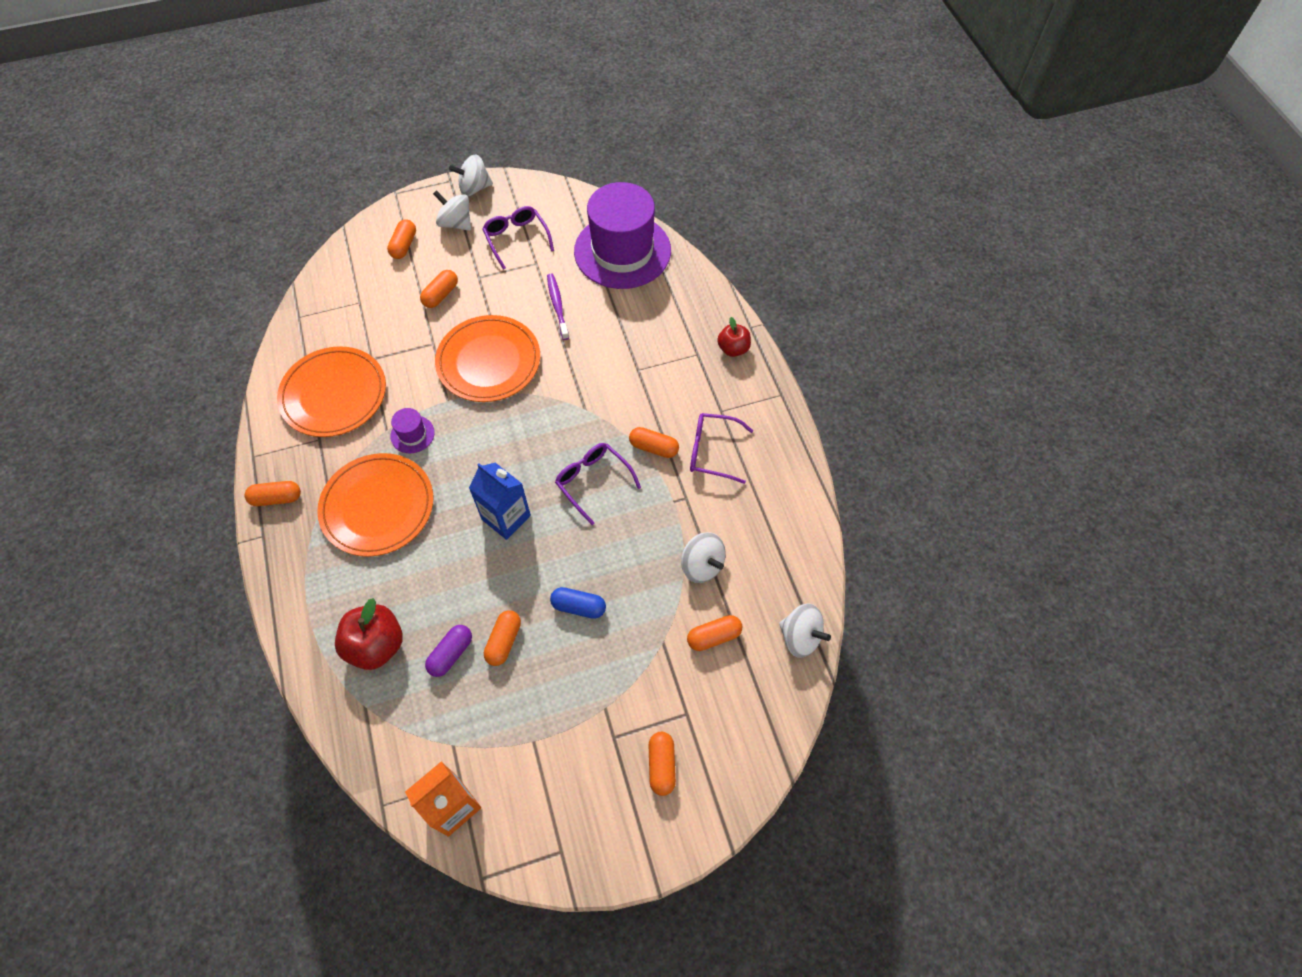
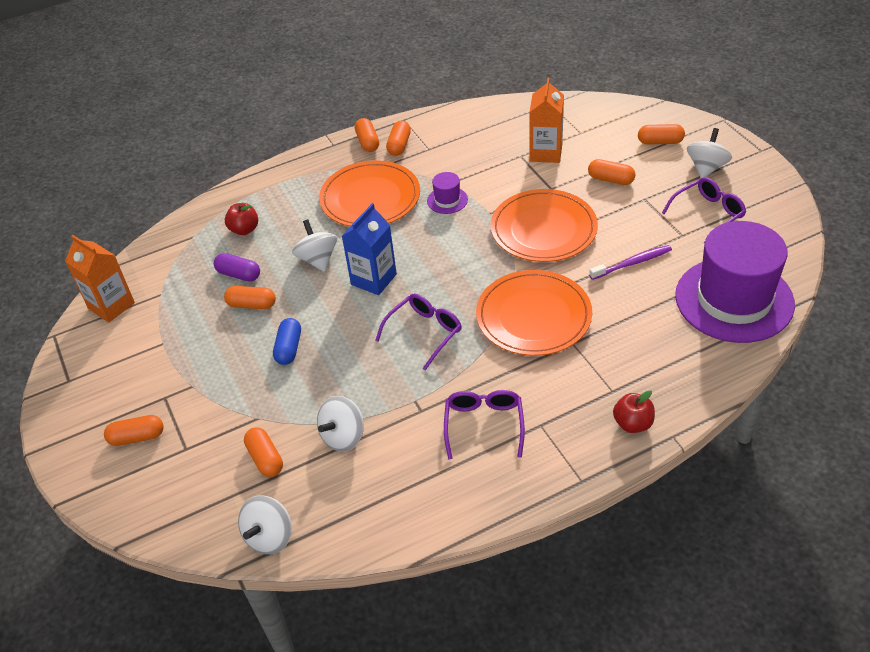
camera: 85 degrees right, 15 degrees down
orange plate [277,346,386,437] -> orange plate moved to [476,270,592,356]
red apple [335,598,403,670] -> red apple [225,203,258,235], size x0.62
white spinning top [449,155,493,196] -> white spinning top moved to [292,220,337,272]
orange capsule [629,427,679,458] -> orange capsule moved to [386,121,411,156]
none -> orange carton [529,78,564,163]

